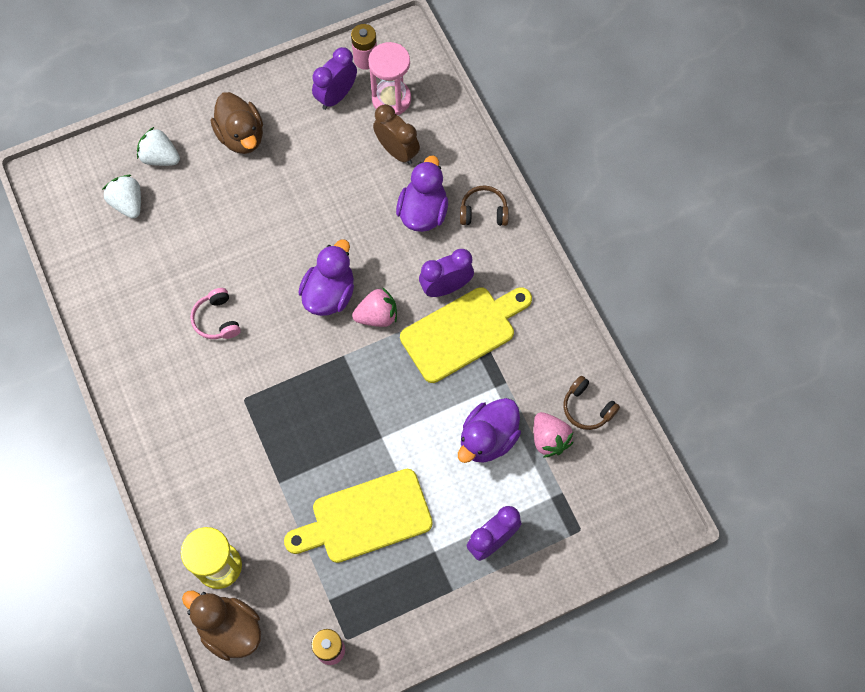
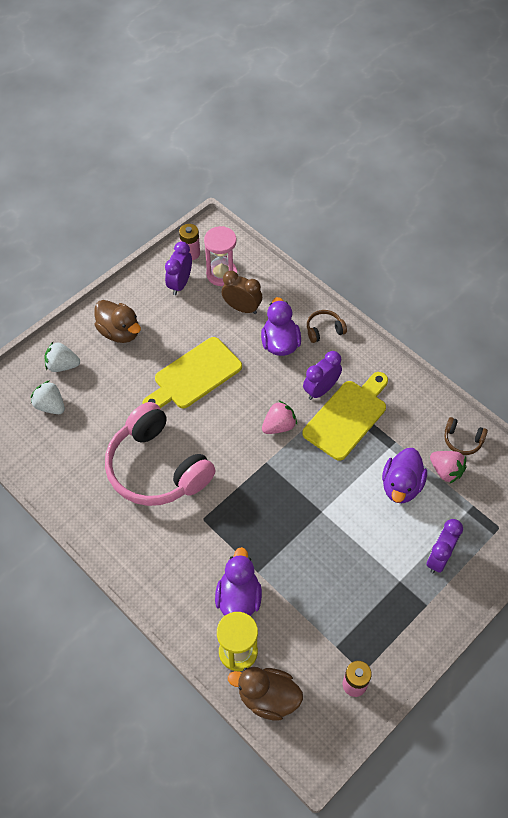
camera: 20 degrees left, 10 degrees down
pink headphones [190,288,241,339] -> pink headphones [105,402,216,506], size x2.45
yellow cutting board [284,469,433,563] -> yellow cutting board moved to [142,337,242,409]
purple duck [298,239,354,316] -> purple duck moved to [215,547,262,616]

